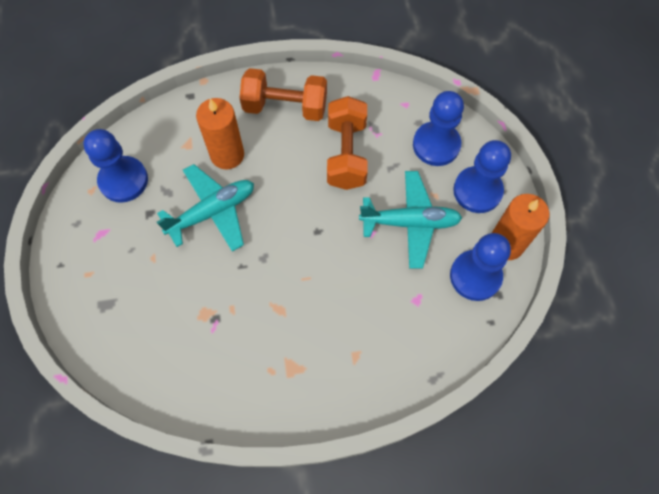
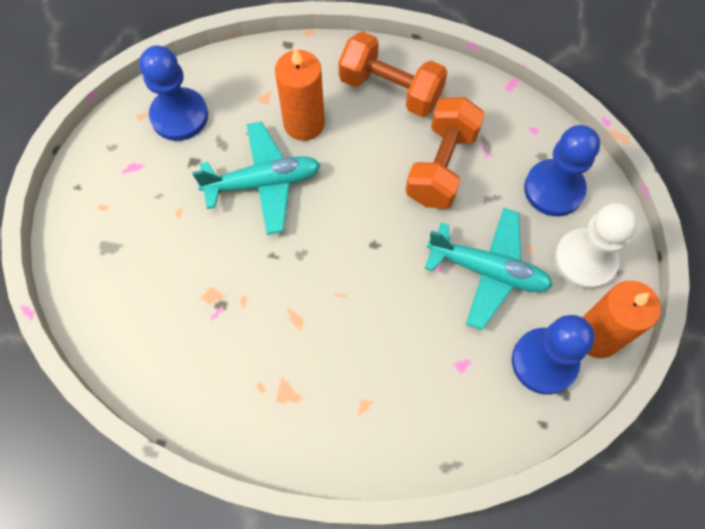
camera: 20 degrees right, 0 degrees up
blue pawn [453,140,511,213] -> white pawn [554,202,638,290]

